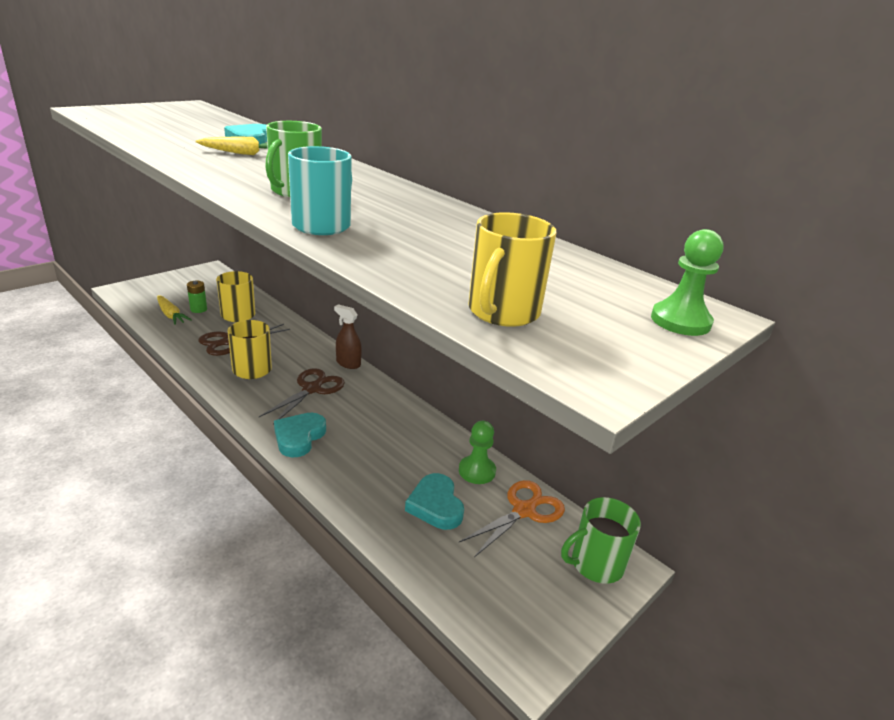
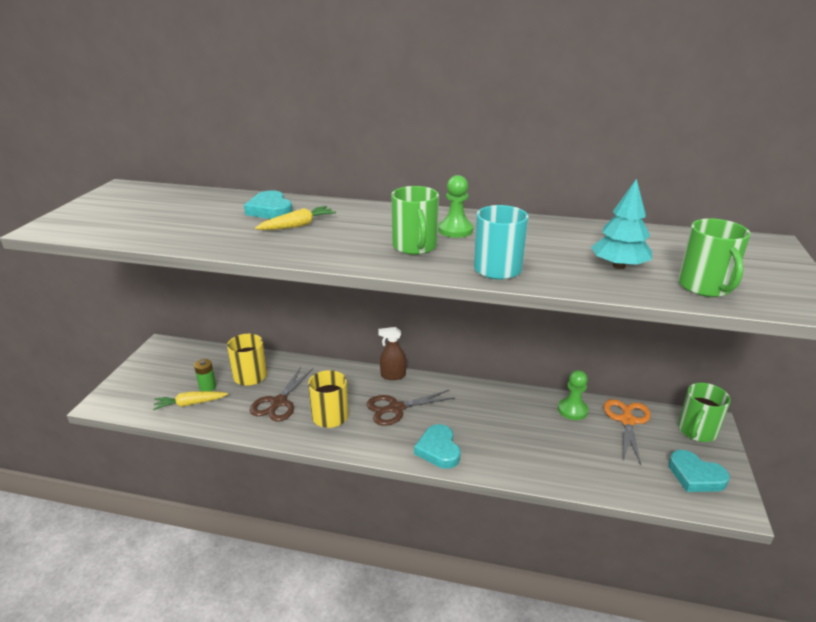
camera: 30 degrees left, 0 degrees up
yellow carrot [157,295,192,325] -> yellow carrot turned 150 degrees clockwise [153,391,228,410]
brown scissors [259,368,345,425] -> brown scissors turned 105 degrees counterclockwise [366,390,454,425]
turquoise heart [405,473,464,530] -> turquoise heart moved to [668,450,730,492]
yellow mug [468,212,556,327] -> green mug [678,218,750,297]
green pawn [651,229,724,336] -> green pawn moved to [438,175,473,238]
none -> turquoise tree [591,179,652,269]

